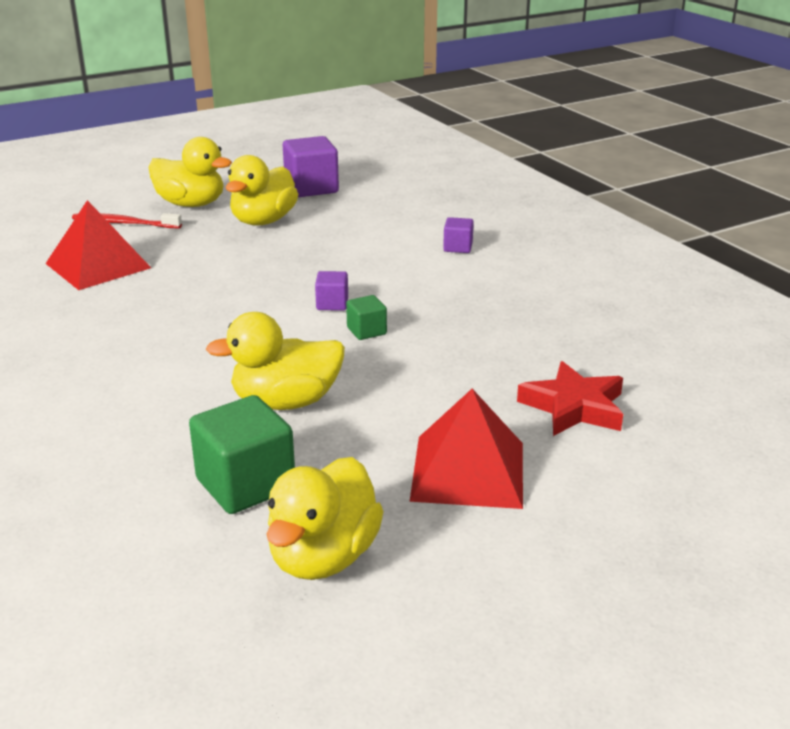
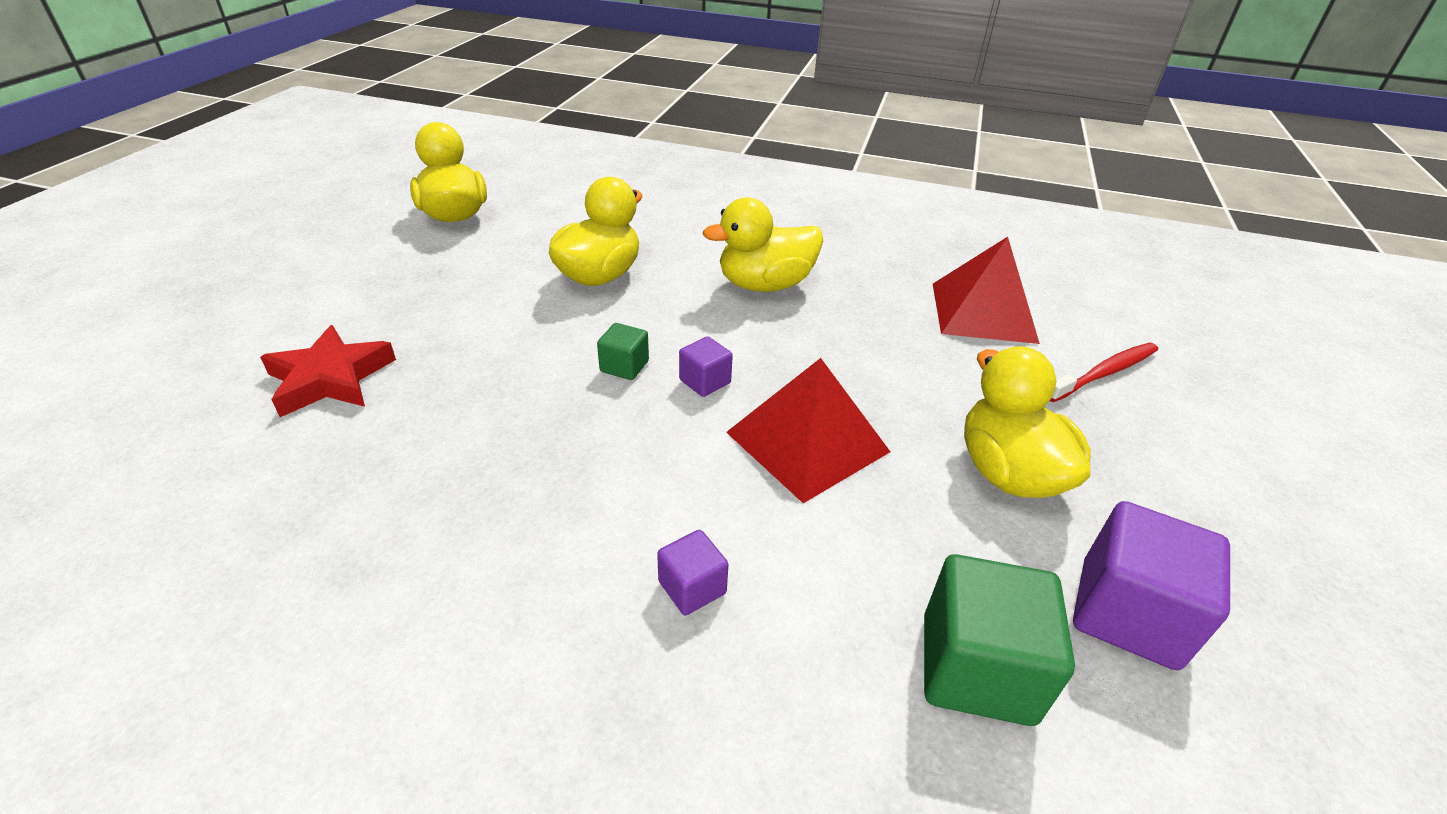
camera: 135 degrees right, 10 degrees up
yellow duck [148,137,232,207] -> yellow duck moved to [703,197,823,292]
green cube [189,395,295,514] -> green cube moved to [924,554,1075,726]
red pyramid [410,389,523,509] -> red pyramid moved to [726,358,890,503]

